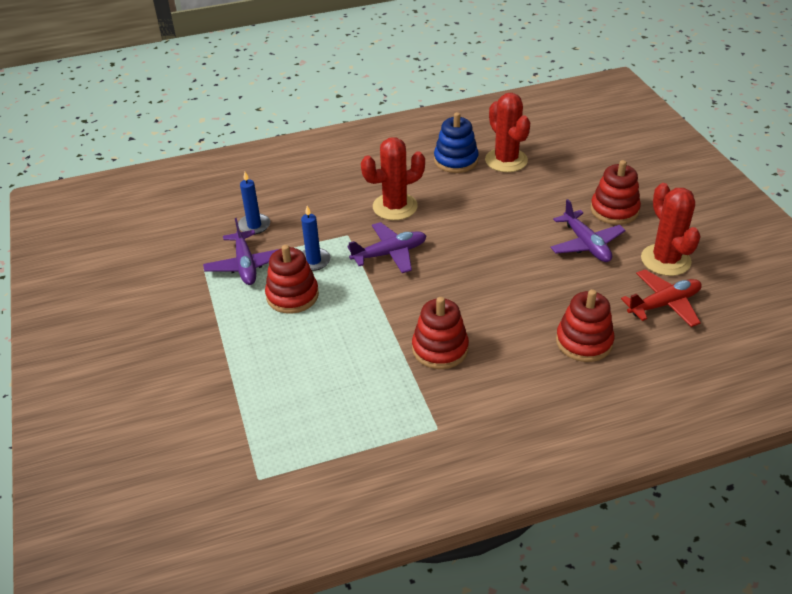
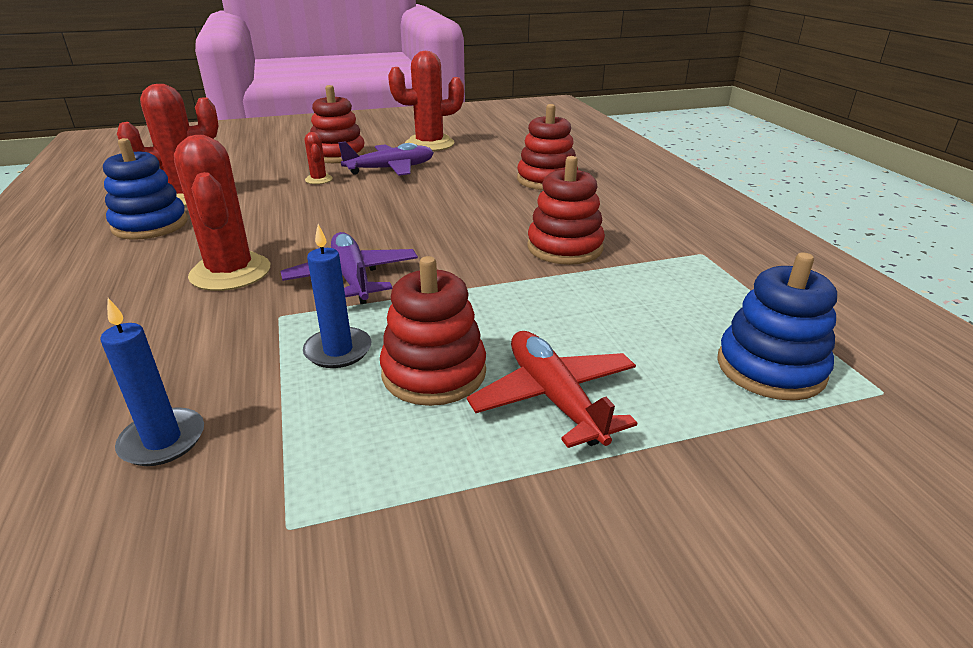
camera: 90 degrees left, 10 degrees down
purple plane [203,218,279,285] -> none
red plane [621,270,702,327] -> red plane moved to [467,331,637,448]
none -> red cactus [305,132,333,184]
none -> blue stacking toy [717,253,837,401]

